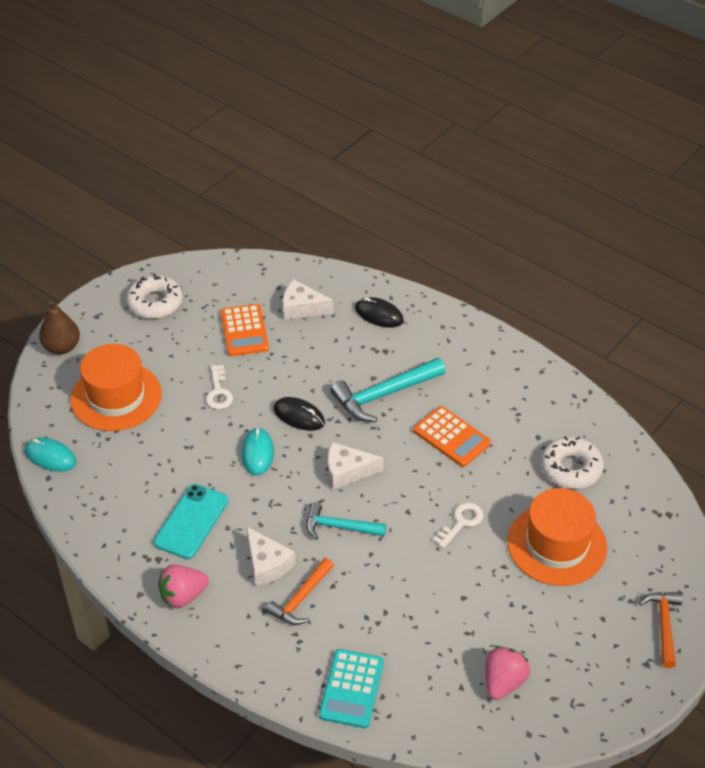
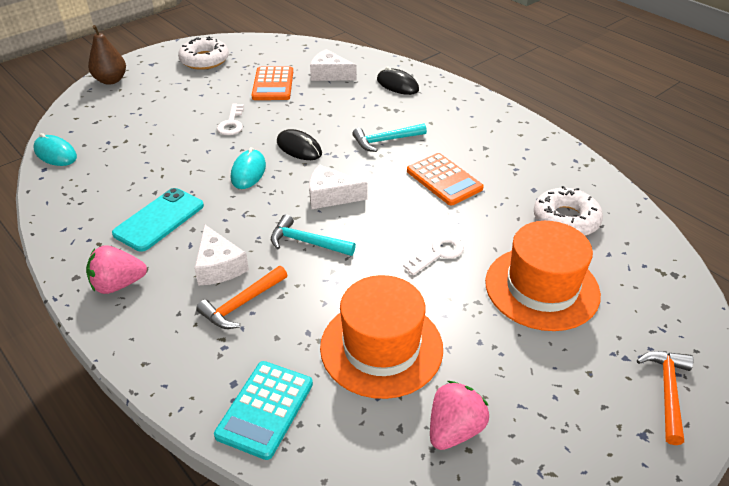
camera: 10 degrees right, 5 degrees down
orange hat [70,344,162,431] -> orange hat moved to [320,275,443,399]
turquoise hammer [330,358,446,422] -> turquoise hammer [352,123,427,152], size x0.65

